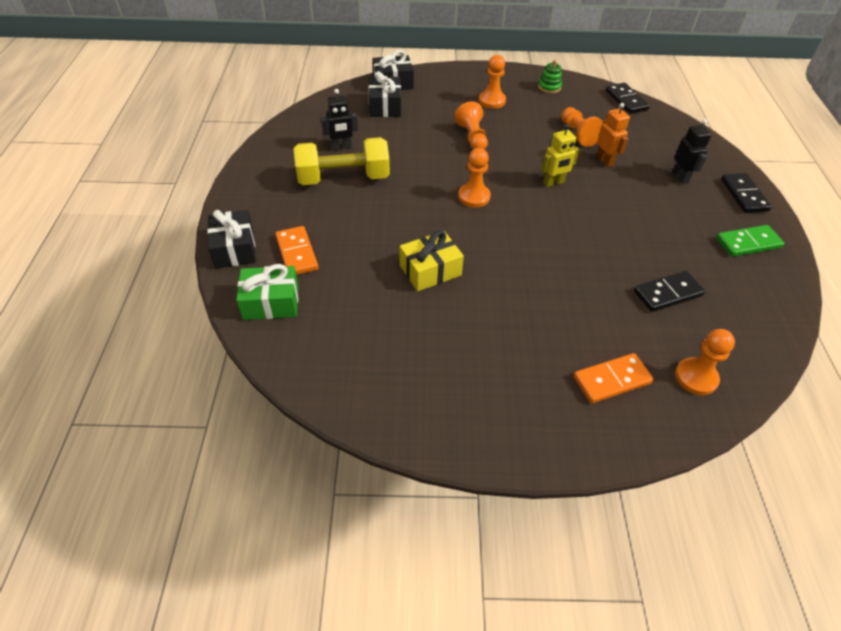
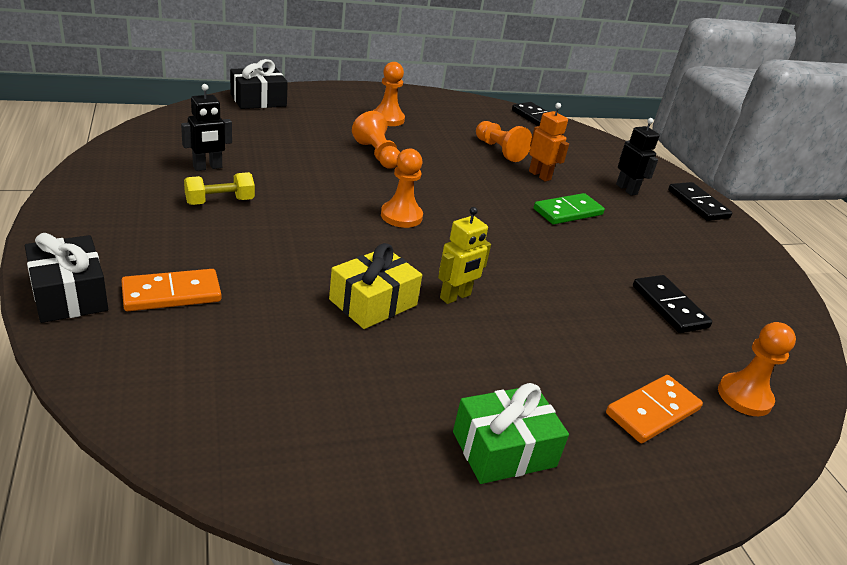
camera: 20 degrees left, 15 degrees down
green gift [236,264,298,320] -> green gift moved to [453,383,569,484]
orange domino [275,226,318,275] -> orange domino turned 75 degrees counterclockwise [121,269,221,311]
yellow dumbbell [294,137,390,185] -> yellow dumbbell [184,172,255,205], size x0.51
black gift [369,71,401,117] -> none
green stacking toy [538,60,562,93] -> none
yellow robot [541,124,580,187] -> yellow robot moved to [438,207,491,304]
black domino [634,271,705,312] -> black domino turned 75 degrees counterclockwise [633,275,712,333]
green domino [716,225,785,257] -> green domino moved to [534,193,605,224]

